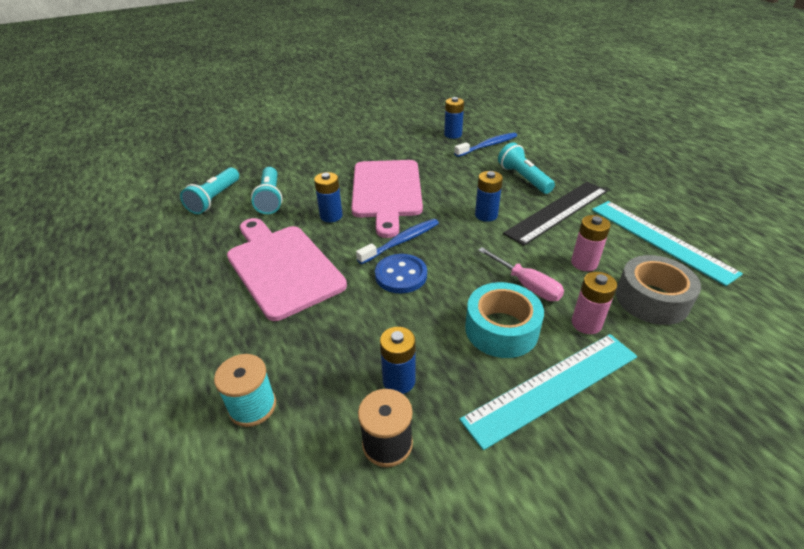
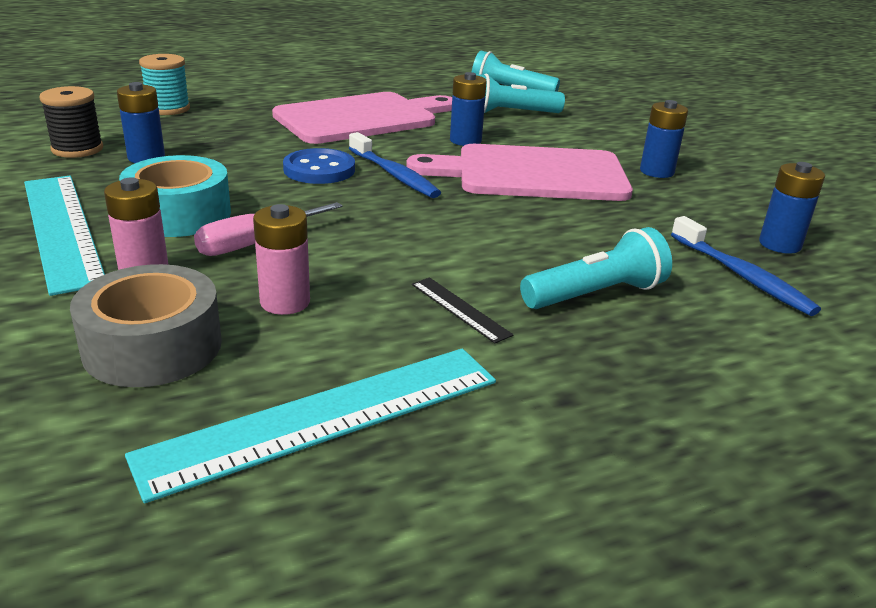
camera: 90 degrees right, 10 degrees down
blue battery [475,171,503,222] -> blue battery moved to [640,100,688,178]
black ruler [503,182,607,246] -> black ruler [412,278,513,343], size x0.44

